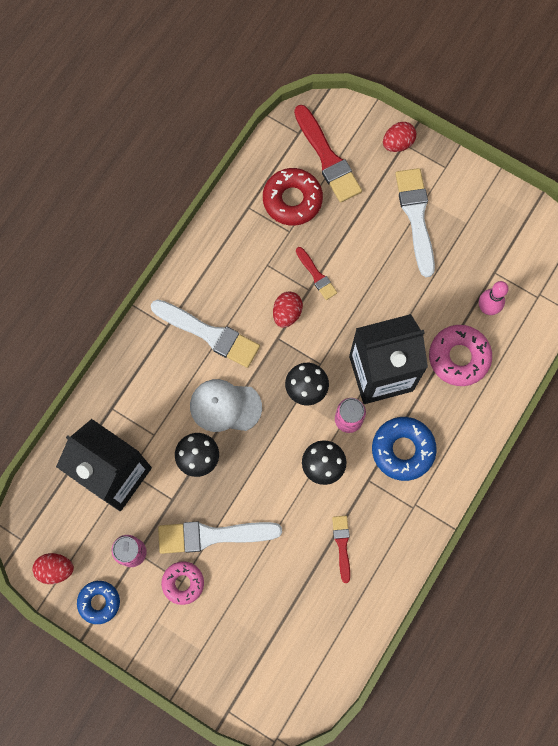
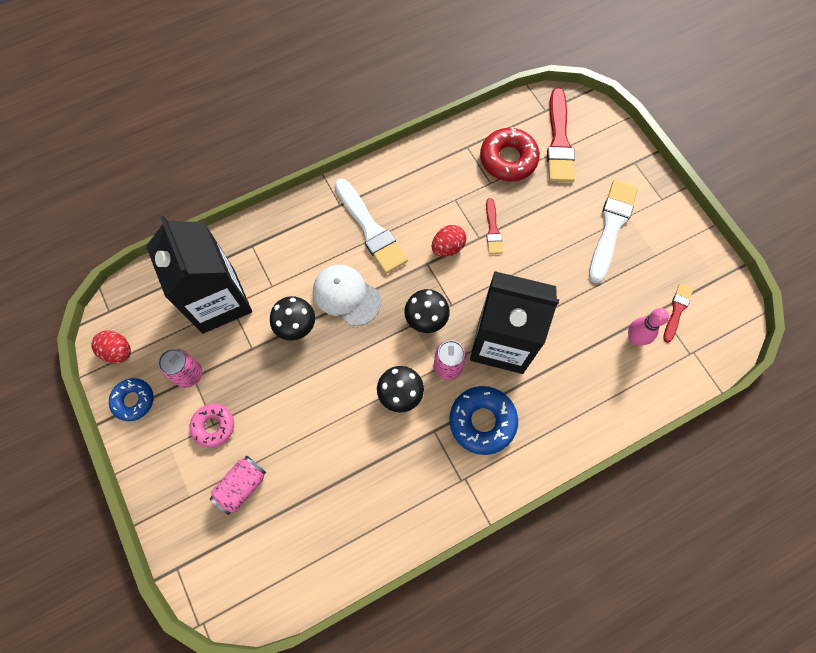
camera: 30 degrees right, 5 degrees down
white brush [158,521,282,554] -> none
red brush [332,516,350,583] -> red brush moved to [663,284,693,343]
red egg [383,122,416,152] -> none
pink donut [429,325,492,386] -> none
none -> pink can [210,455,266,515]

